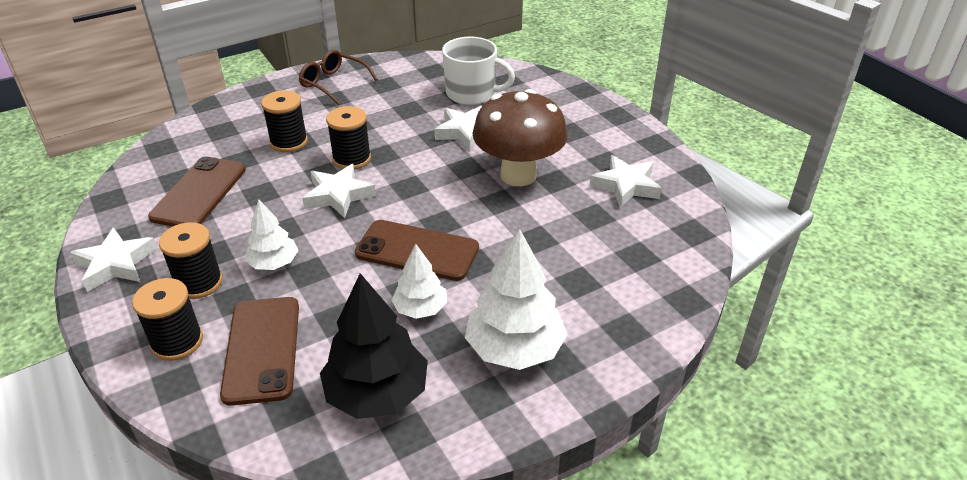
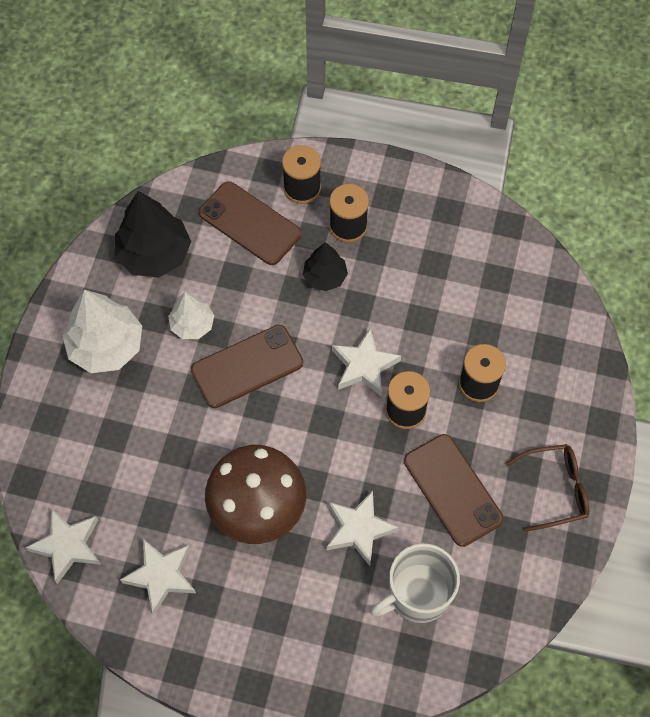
camera: 135 degrees right, 25 degrees up
white star [70,227,157,292] -> white star moved to [25,508,101,584]
brown phone [148,156,246,226] -> brown phone moved to [404,434,504,547]
white tree [245,199,299,270] -> black tree [303,242,348,291]

